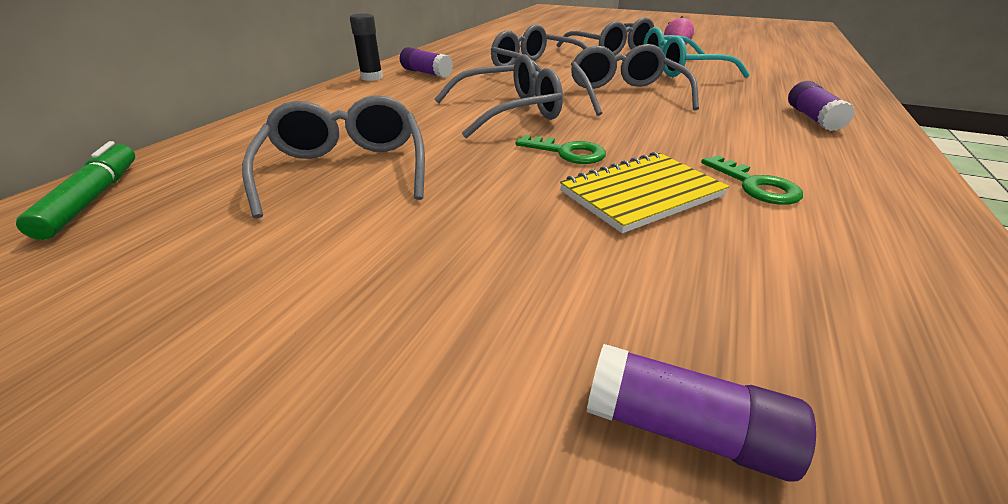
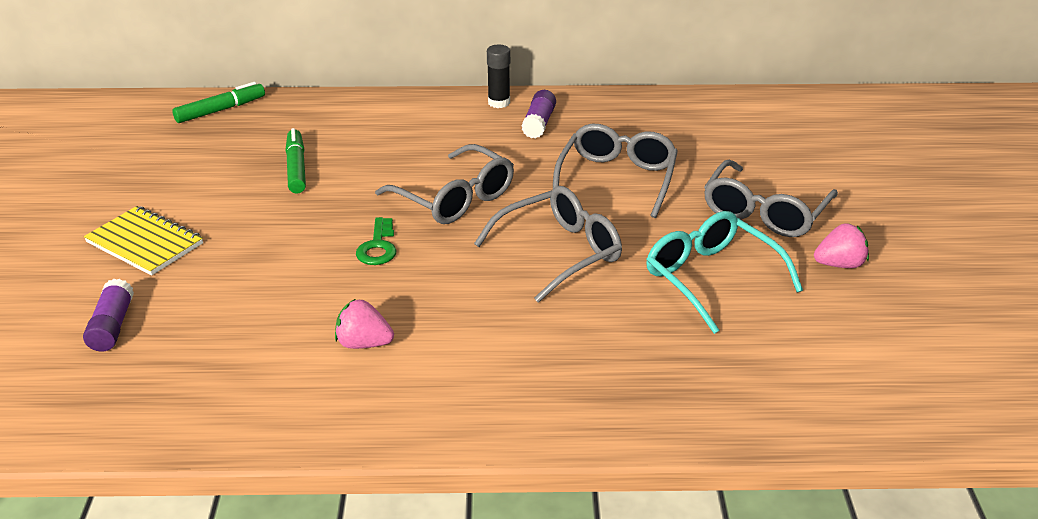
camera: 65 degrees right, 0 degrees up
grey glasses [242,95,425,218] -> green marker [285,128,306,194]
yellow notebook [560,152,729,233] -> yellow notebook moved to [84,206,203,276]
green key [701,155,803,205] -> pink strawberry [335,299,394,349]
purple glue stick [788,81,855,131] -> none

